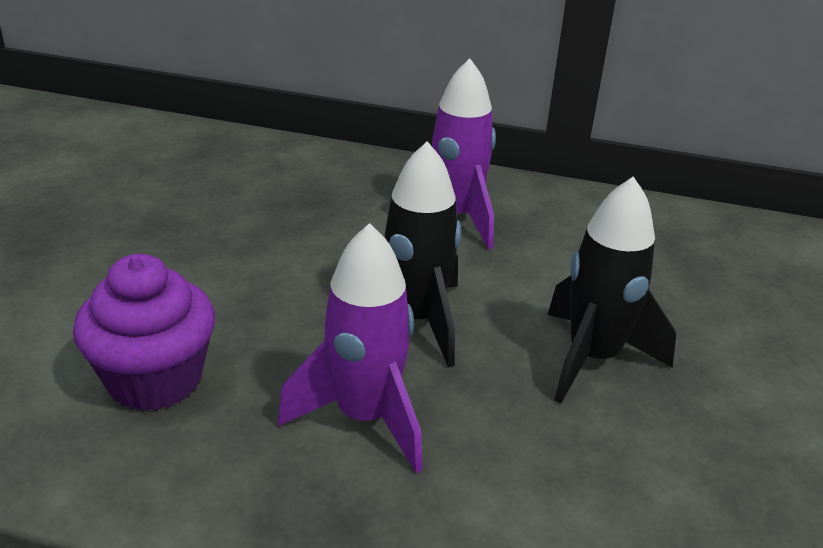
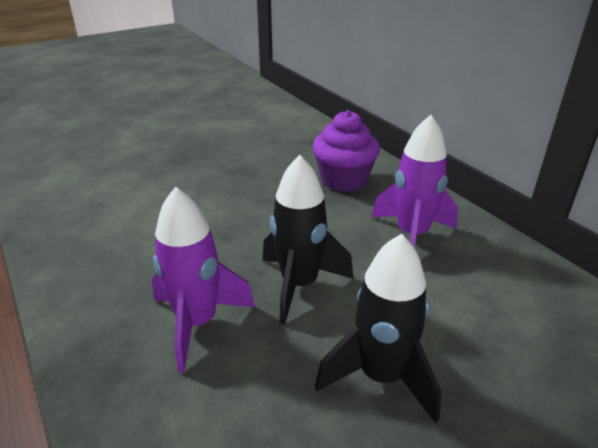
camera: 45 degrees right, 0 degrees up
purple cupcake [73,254,215,411] -> purple cupcake moved to [312,110,380,192]

